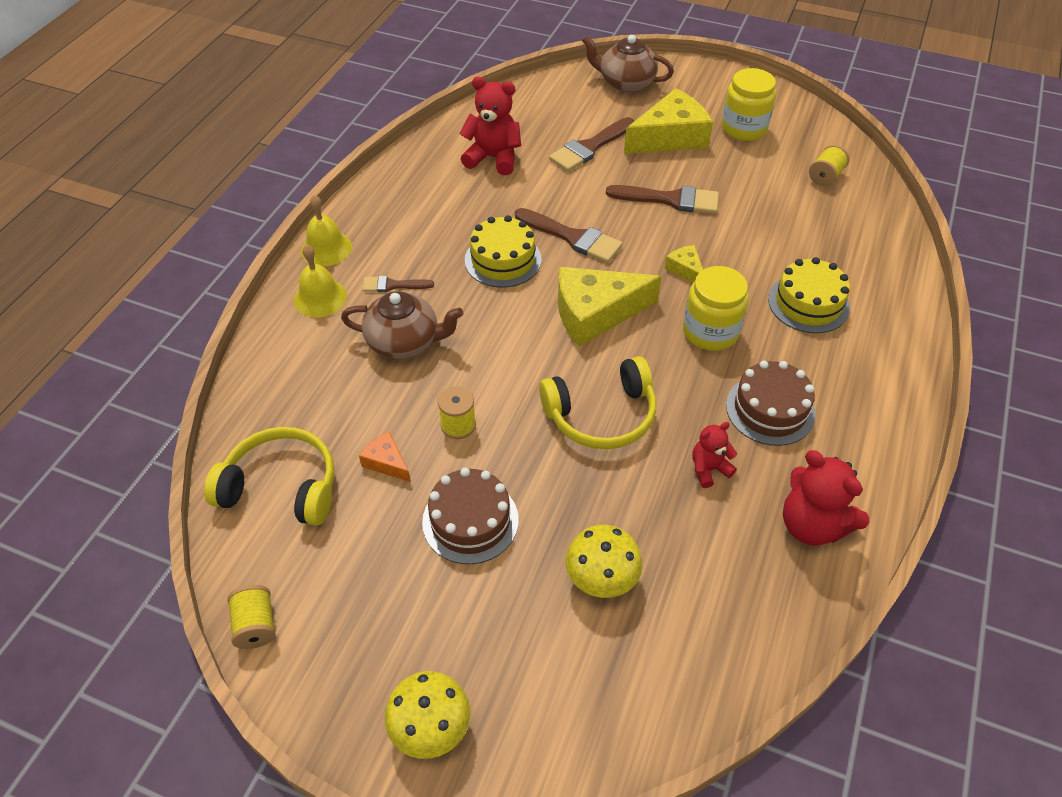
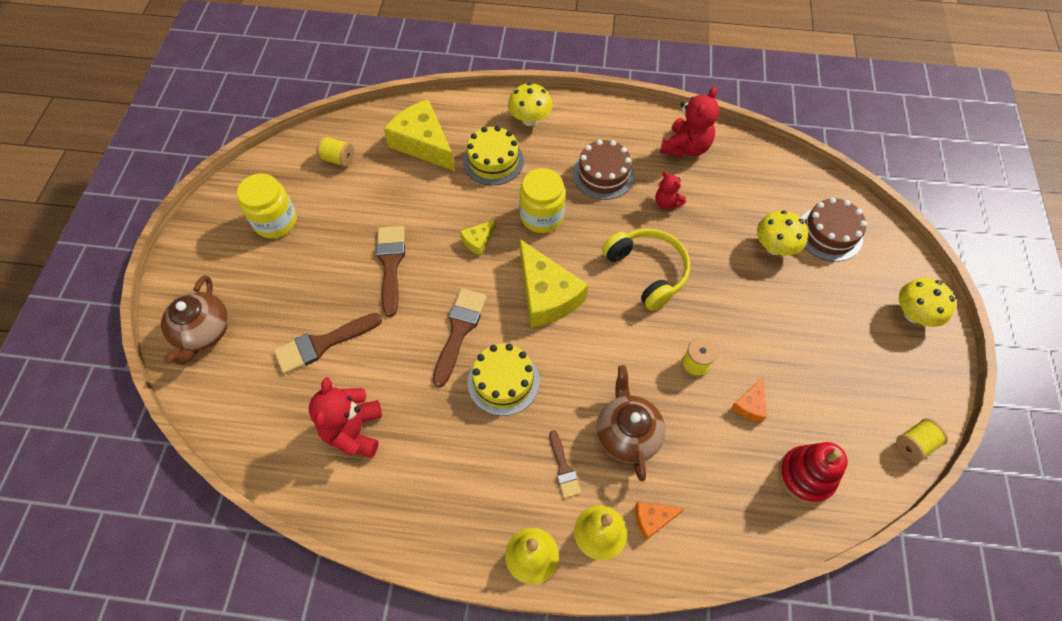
camera: 105 degrees left, 10 degrees up
yellow headphones [204,427,334,526] -> red stacking toy [778,442,848,504]
brown cake [422,468,519,564] -> brown cake moved to [801,197,867,262]
brown brush [549,117,634,172] -> brown brush turned 120 degrees clockwise [274,313,382,374]
yellow cheese [624,88,713,154] -> yellow cheese moved to [384,99,455,171]
none -> yellow mushroom [508,83,552,126]
none -> orange cheese [635,502,684,540]

